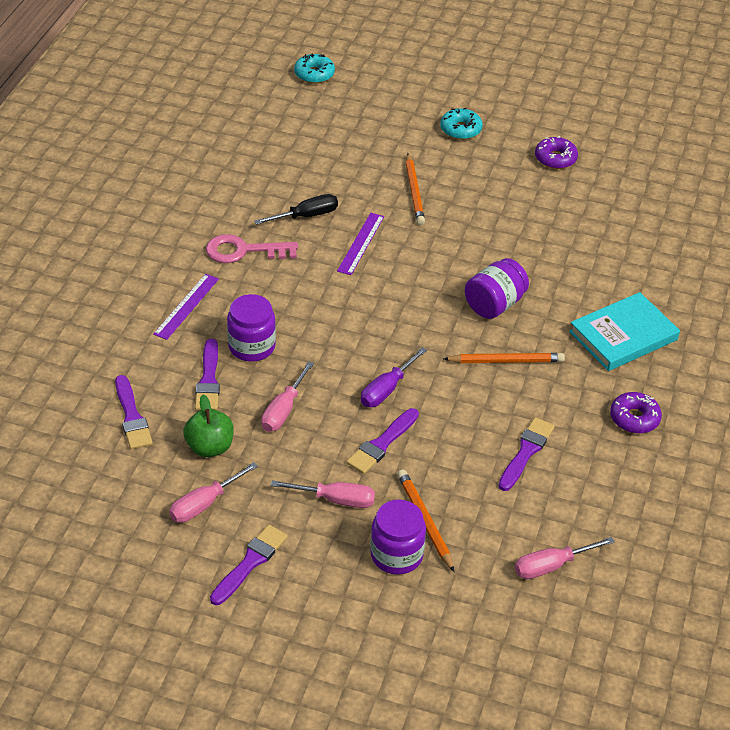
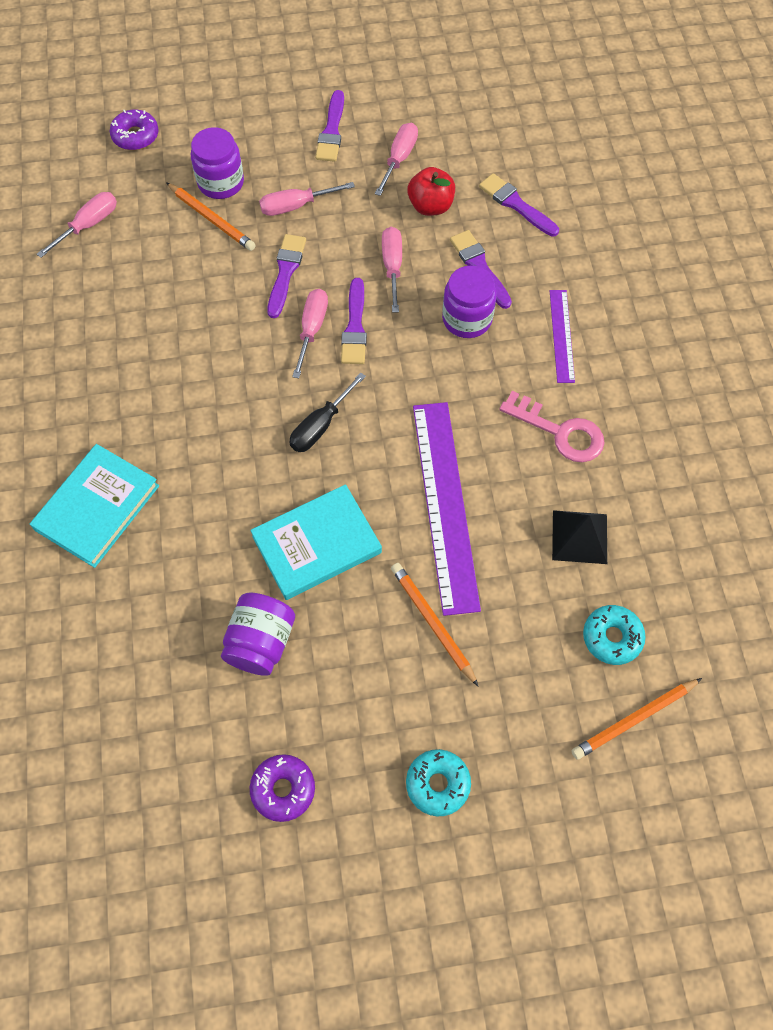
camera: 155 degrees right, 20 degrees up
green apple [183,395,234,457] -> red apple [407,167,455,216]
pink key [206,234,298,263] -> pink key turned 60 degrees clockwise [499,391,605,462]
black screwdriver [254,194,338,225] -> black screwdriver moved to [289,372,366,452]
turquoise donut [294,53,335,84] -> turquoise donut moved to [583,605,646,665]
purple ruler [337,213,384,275] -> purple ruler [413,402,481,616], size x1.94
purple screwdriver [361,347,427,407] -> pink screwdriver [292,289,328,378]
orange pencil [443,353,565,363] -> orange pencil moved to [571,678,702,760]
purple jar [465,258,529,319] -> purple jar moved to [221,593,295,676]
purple brush [498,417,555,491] -> purple brush moved to [341,278,367,364]
purple donut [610,392,662,434] -> purple donut moved to [110,110,159,150]
none -> turquoise book [250,484,382,600]
none -> black pyramid [552,510,607,564]

